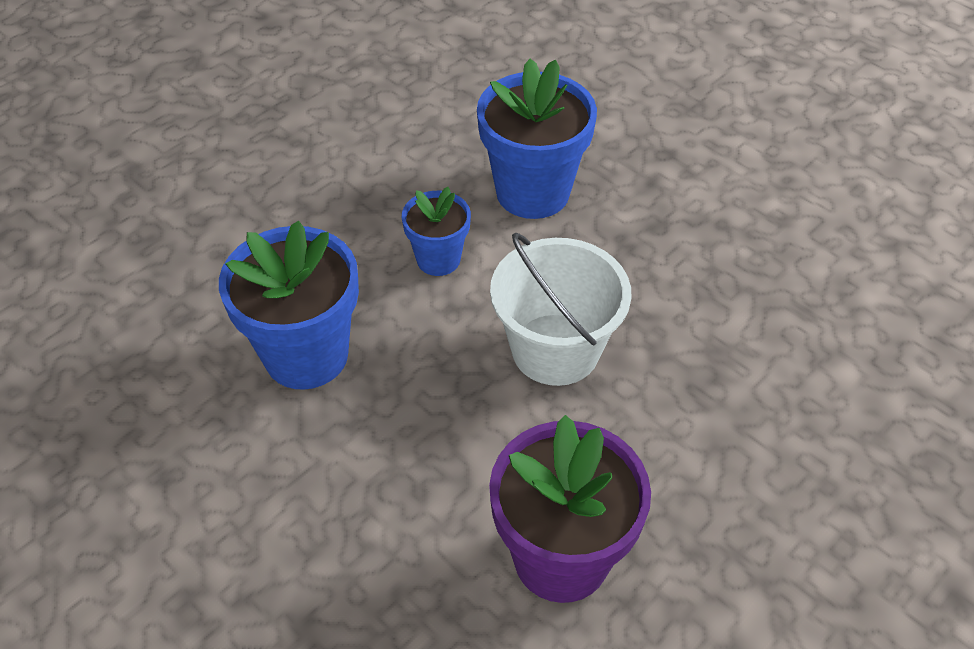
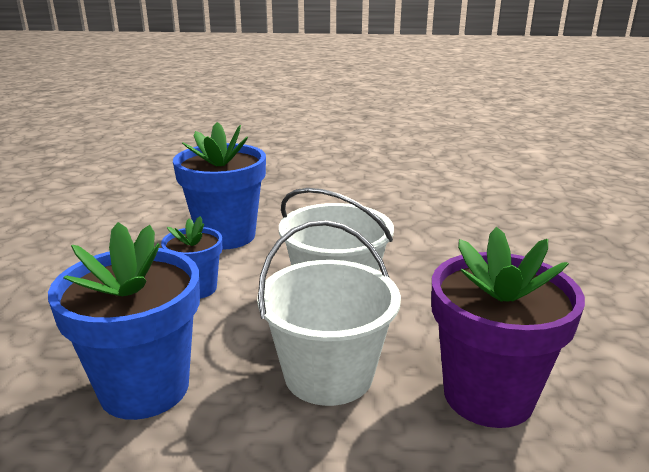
camera: 40 degrees left, 25 degrees down
none -> white bucket [257,220,401,406]

